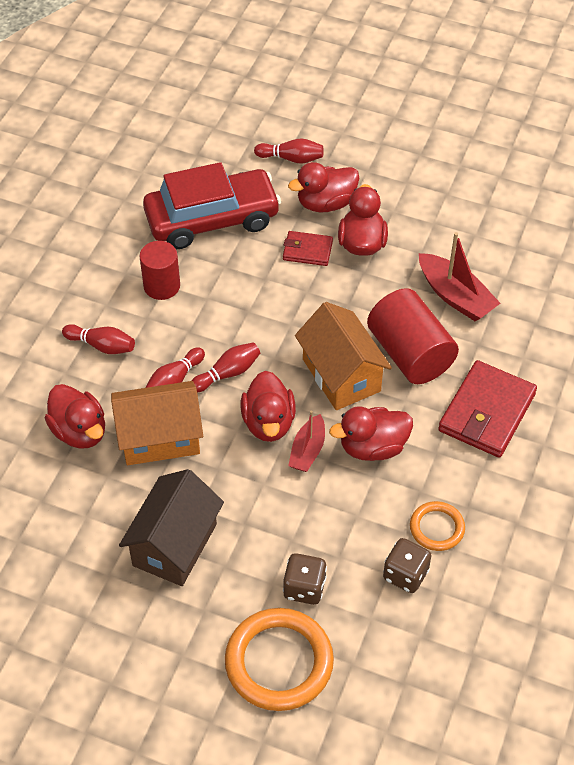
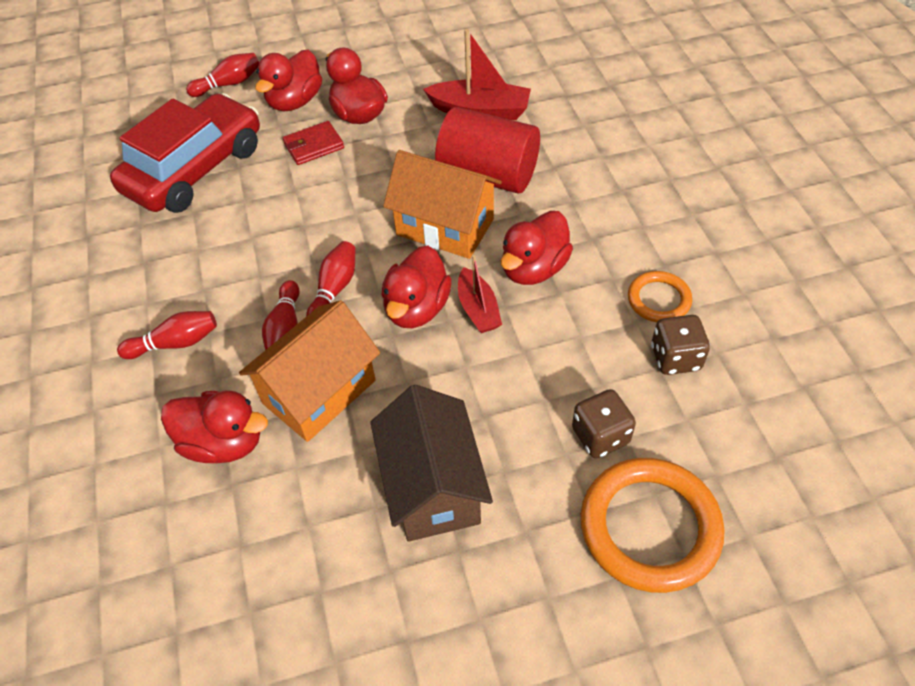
camera: 35 degrees left, 0 degrees up
red cylinder [140,241,180,300] -> none
red duck [241,371,296,442] -> red duck turned 60 degrees clockwise [382,245,452,328]
red wallet [438,360,537,458] -> none

